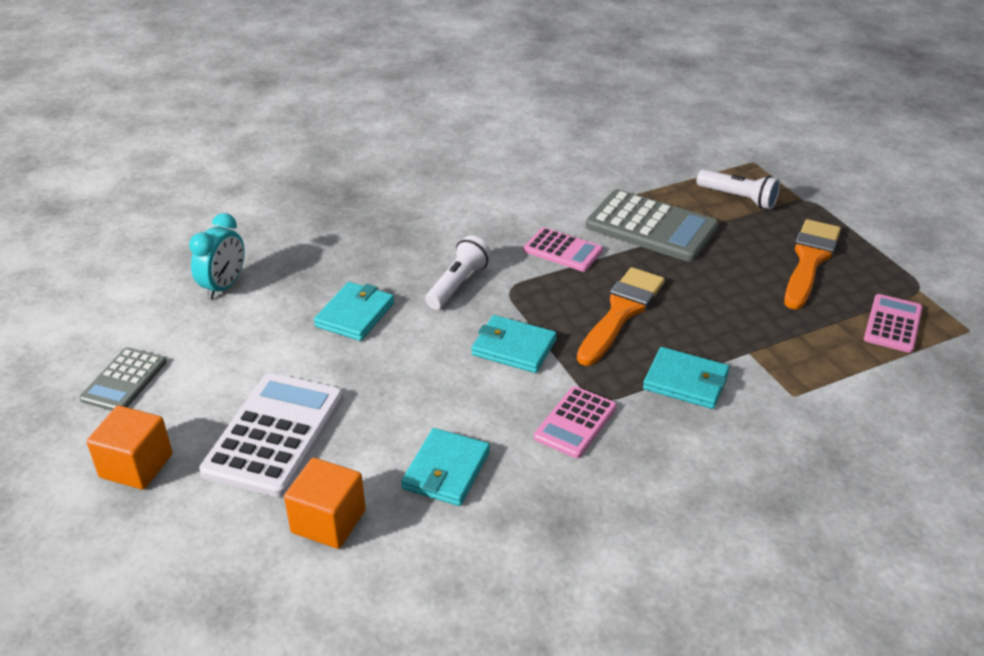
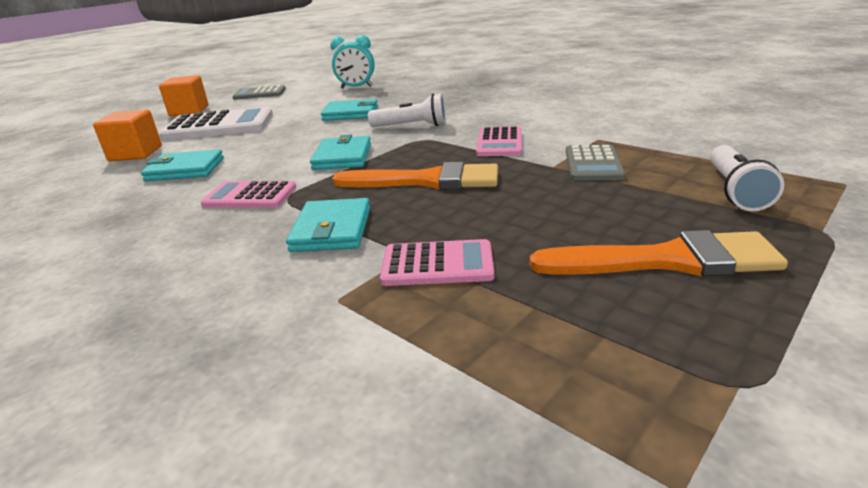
camera: 70 degrees right, 10 degrees down
grey calculator [586,189,719,262] -> grey calculator [566,144,625,181], size x0.58
pink calculator [864,294,923,353] -> pink calculator moved to [380,239,494,286]

